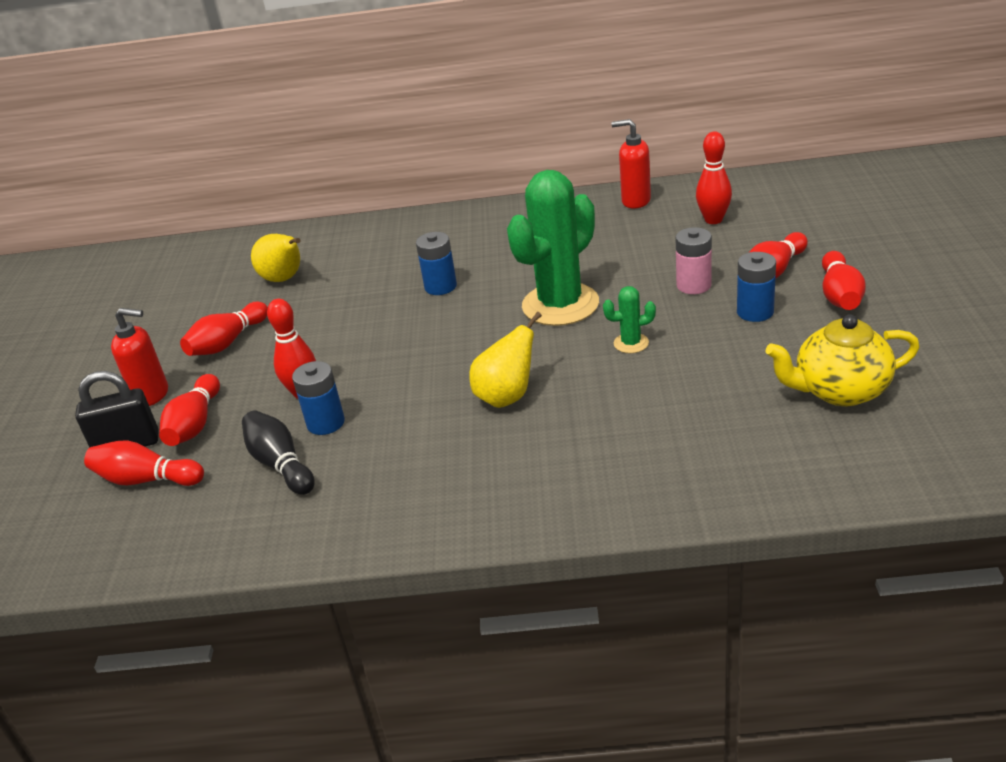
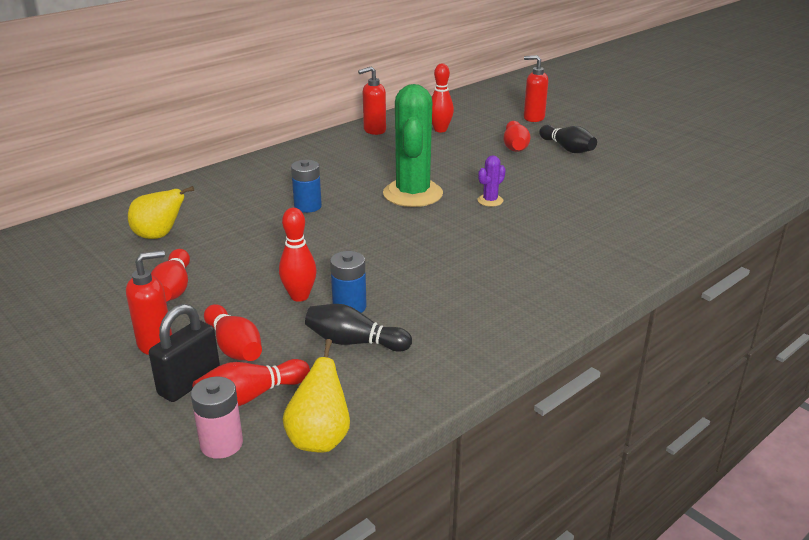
camera: 45 degrees left, 5 degrees down
yellow pear [469,312,542,408] -> yellow pear moved to [283,339,350,453]
green cactus [603,286,656,353] -> purple cactus [477,155,506,207]
pink battery [676,227,712,294] -> pink battery moved to [191,377,243,459]
blue battery [737,252,776,322] -> none
yellow teapot [766,314,920,406] -> none
red bowling pin [822,251,866,310] -> black bowling pin [539,125,597,153]
none -> red soap dispenser [524,55,548,122]

